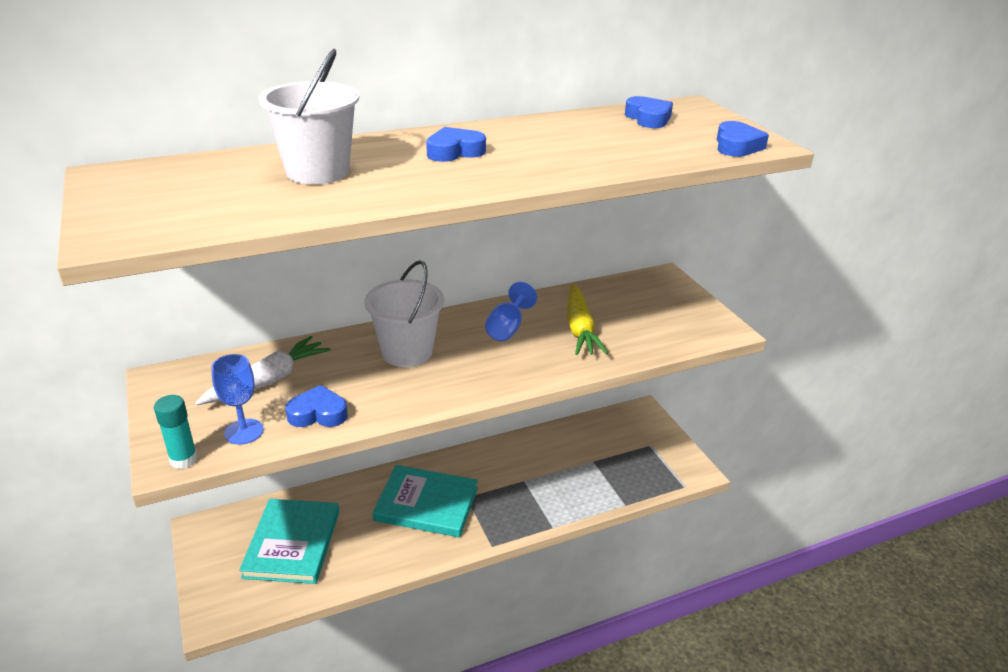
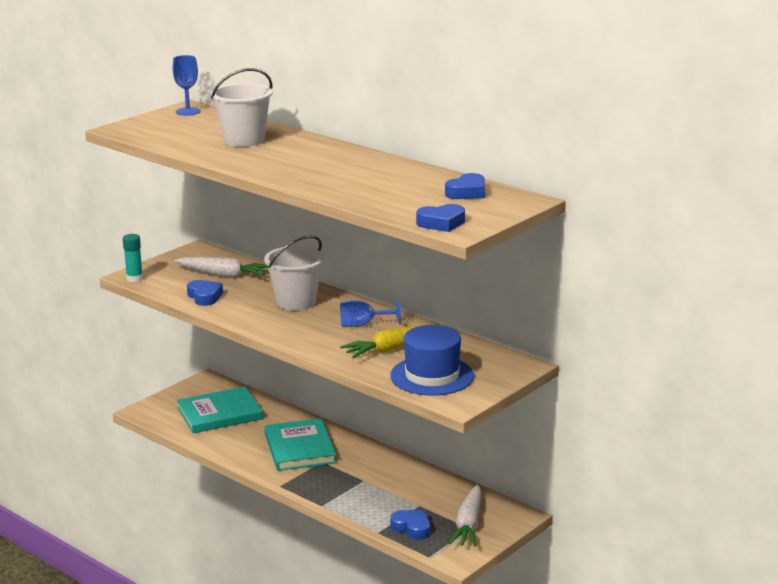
camera: 65 degrees right, 10 degrees down
blue goblet [211,354,264,445] -> blue goblet moved to [173,55,200,116]
blue heart [426,127,486,162] -> blue heart moved to [390,510,430,540]
none -> blue hat [390,325,474,396]
none -> white carrot [449,484,481,547]

